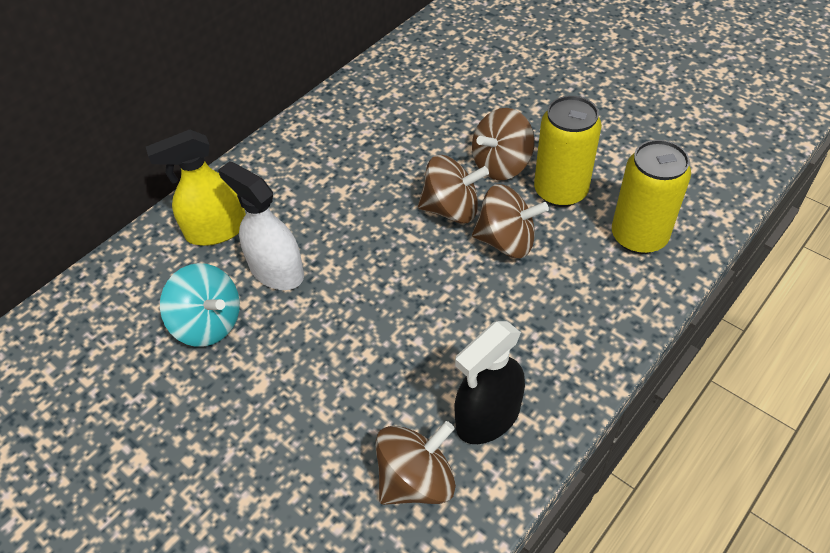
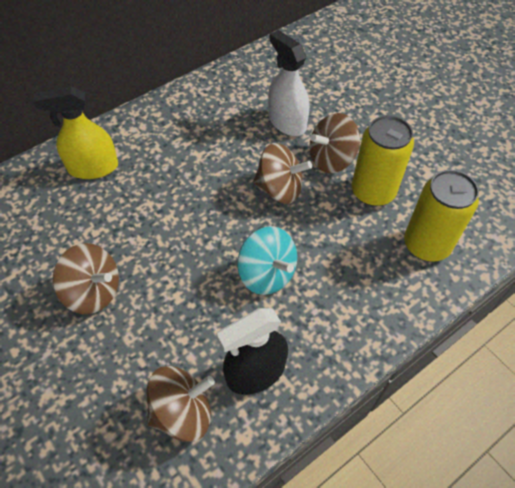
camera: 10 degrees right, 5 degrees up
turquoise spinning top [160,263,240,347] -> turquoise spinning top moved to [237,226,297,295]
white spray bottle [218,161,304,290] -> white spray bottle moved to [268,30,310,136]
brown spinning top [472,184,549,258] -> brown spinning top moved to [53,243,119,314]

